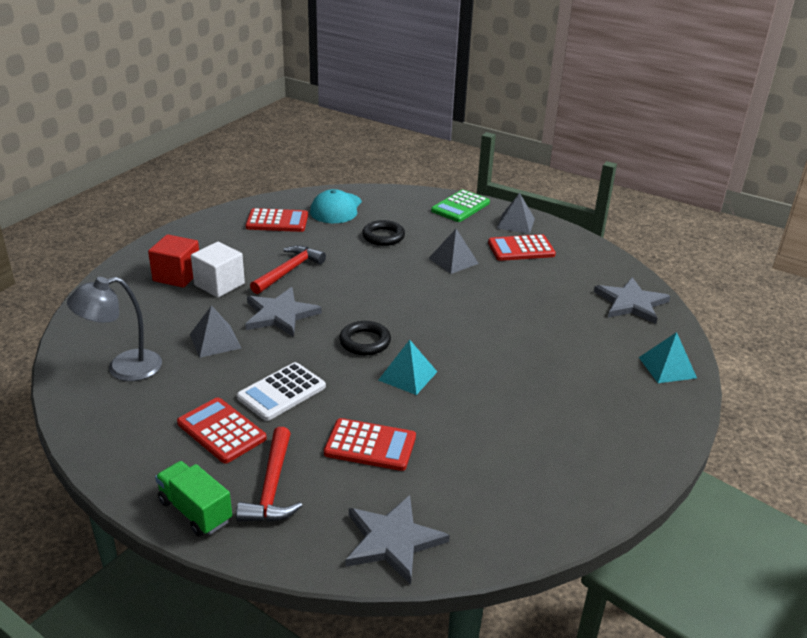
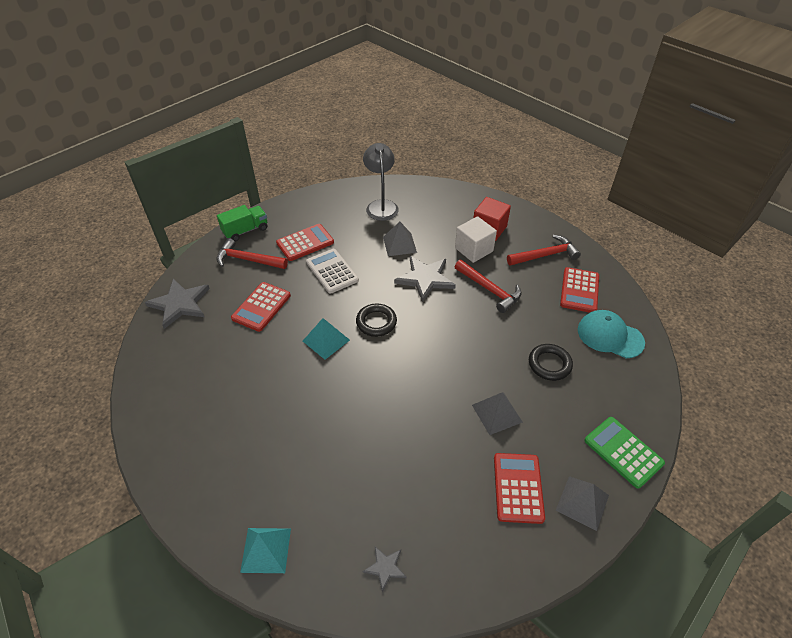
camera: 105 degrees right, 15 degrees up
grey star [594,277,670,324] -> grey star [362,547,407,592], size x0.50
none -> red hammer [507,235,581,266]

